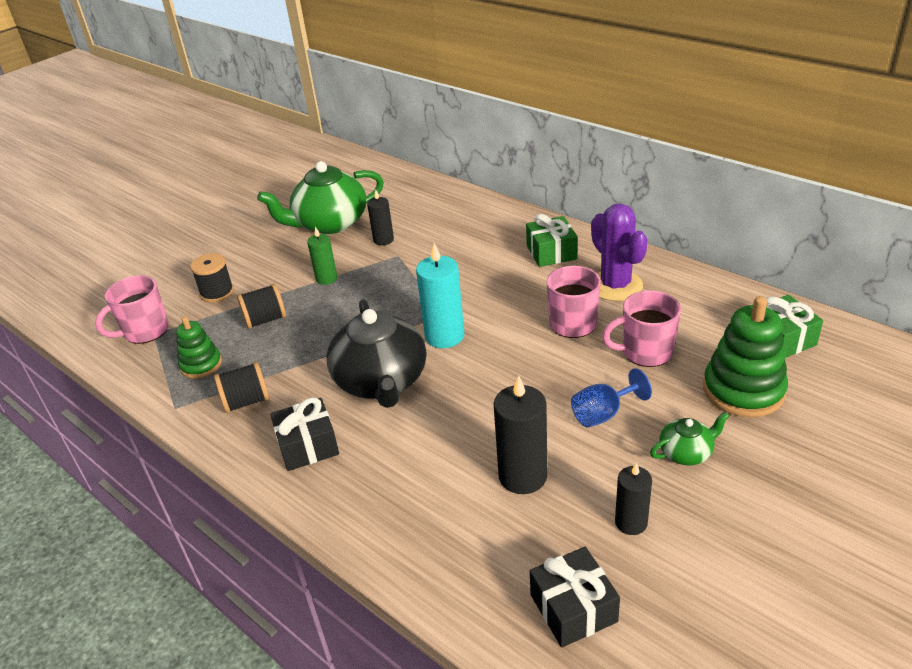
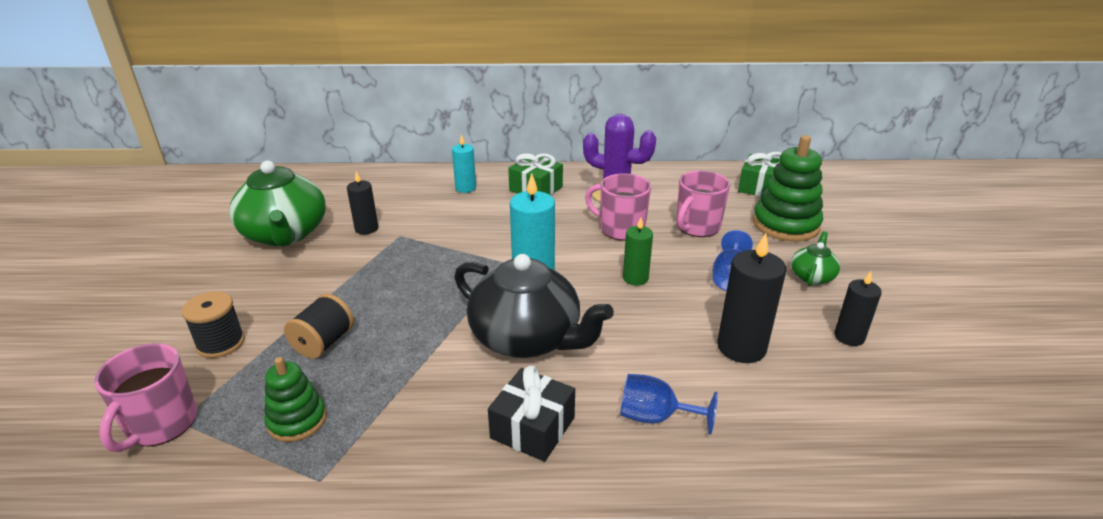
camera: 45 degrees left, 5 degrees down
black spool [214,362,270,413] -> none
green teapot [257,161,384,234] -> green teapot turned 45 degrees counterclockwise [229,161,326,247]
green candle [307,227,338,285] -> green candle moved to [623,217,653,286]
black gift [530,547,620,647] -> none
none -> turquoise candle [452,134,476,193]
none -> blue goblet [620,374,718,435]

